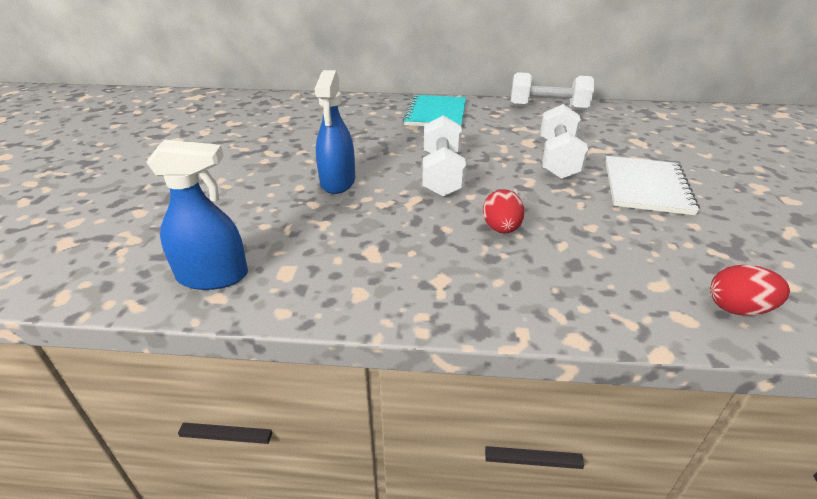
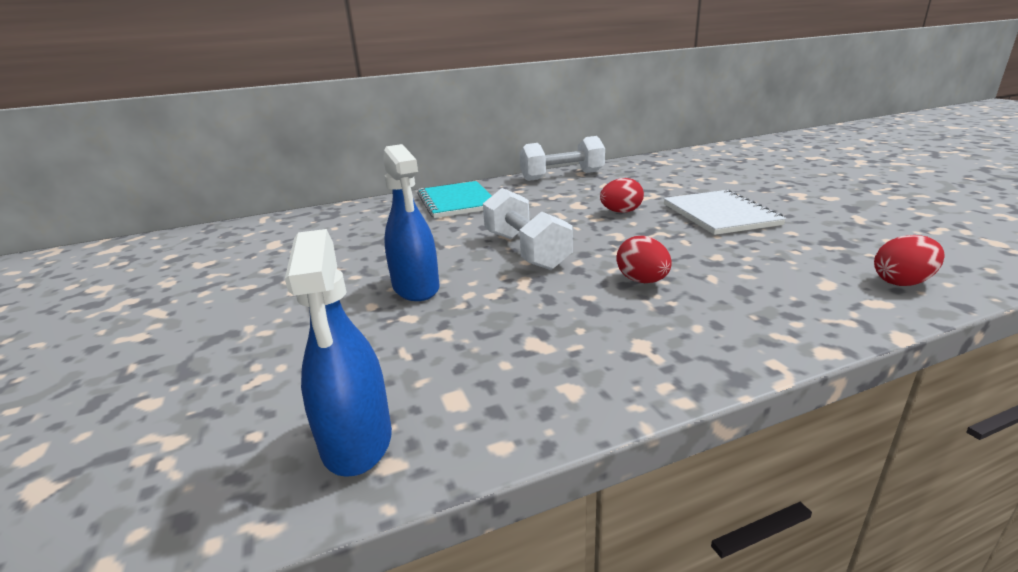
camera: 25 degrees left, 10 degrees down
blue spray bottle [146,139,248,290] -> blue spray bottle turned 105 degrees clockwise [285,229,392,477]
white dumbbell [540,104,588,180] -> red egg [600,178,644,213]

